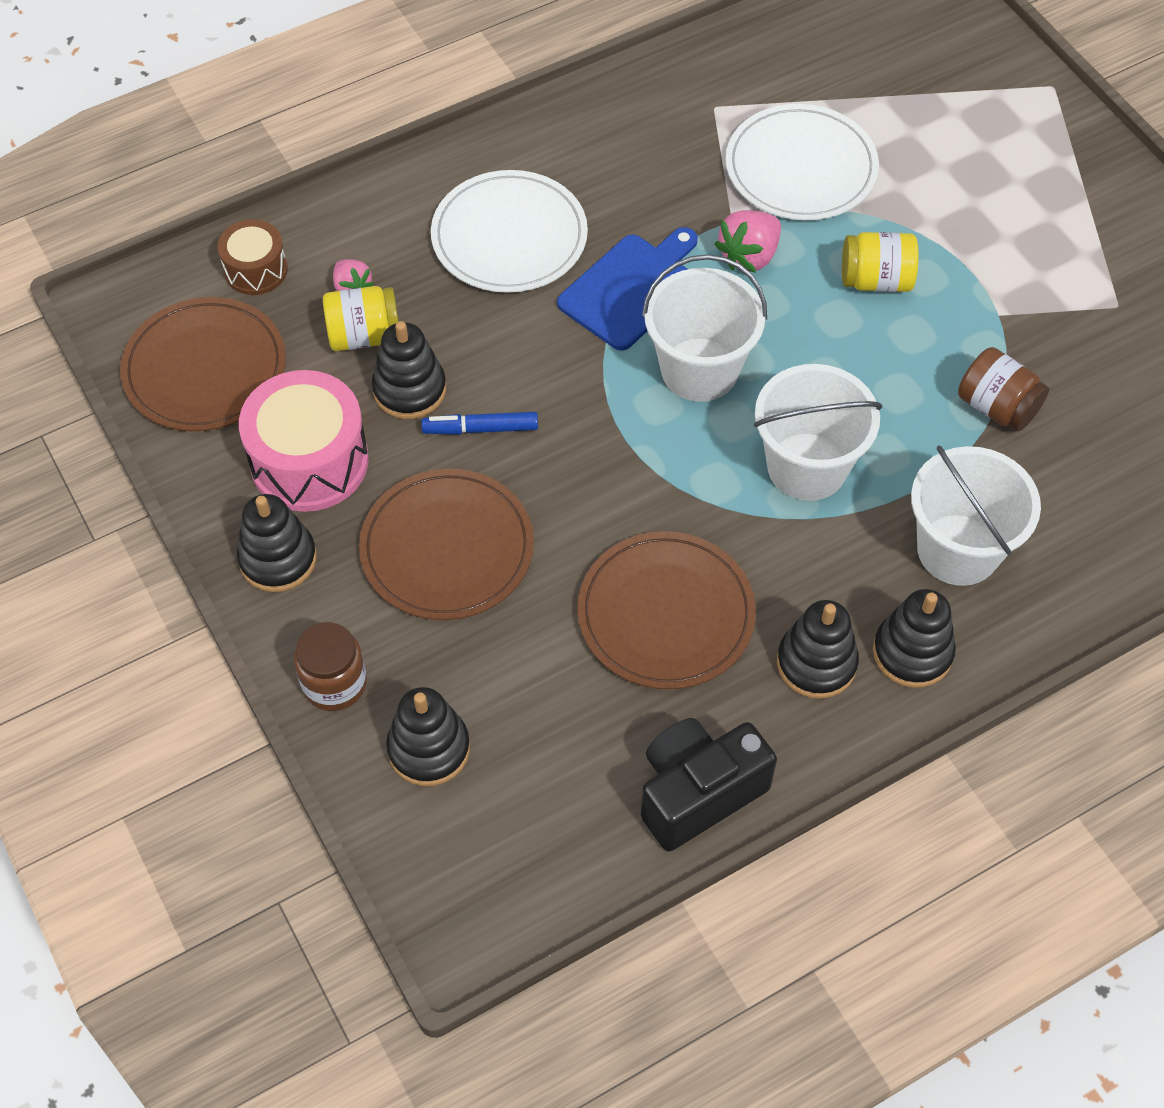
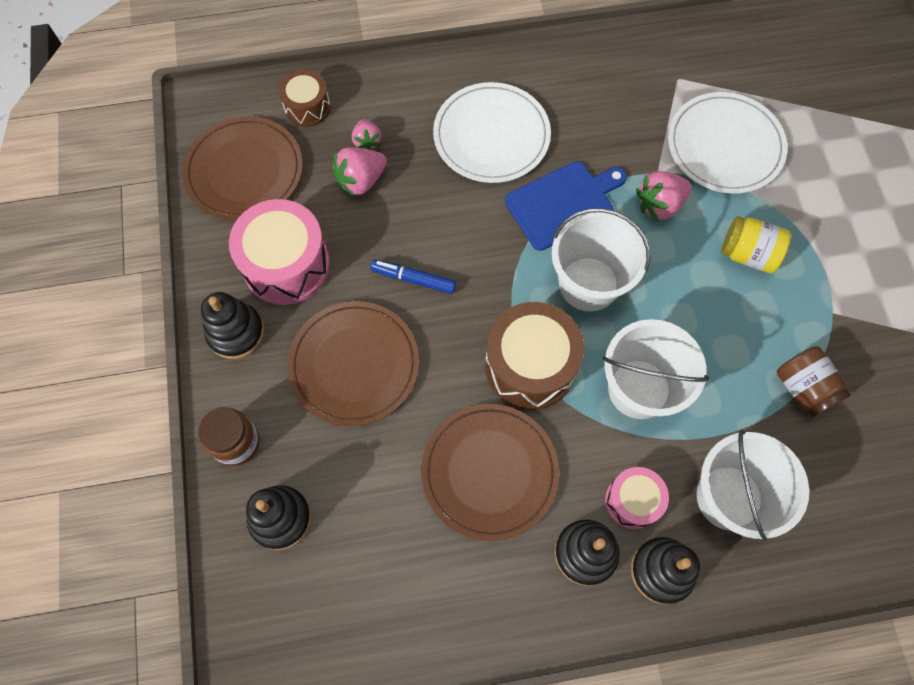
camera: 20 degrees right, 10 degrees up
yellow jar [323,286,399,351] -> pink strawberry [332,147,387,197]
black stacking toy [372,321,446,419] -> none
black camera [641,718,777,851] -> none
none -> brown drum [485,302,584,410]
none -> pink drum [605,467,669,529]

